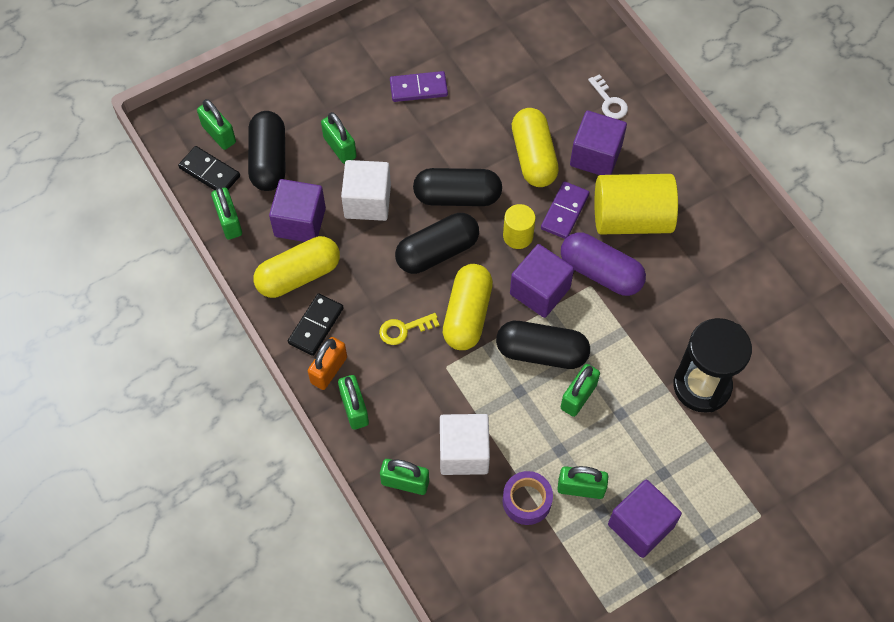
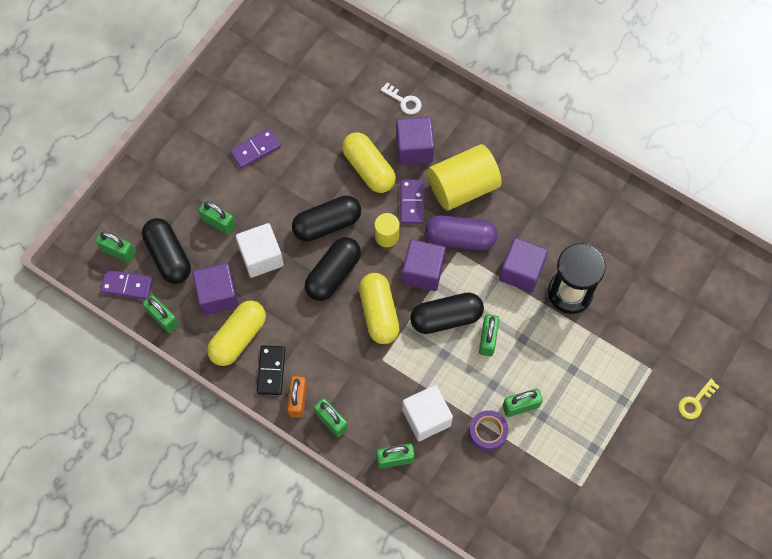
camera: 25 degrees left, 5 degrees up
black domino [178,146,240,190] -> purple domino [100,269,153,300]
yellow key [379,313,440,345] -> yellow key moved to [678,379,720,419]
purple cube [608,479,682,558] -> purple cube moved to [499,238,548,292]

